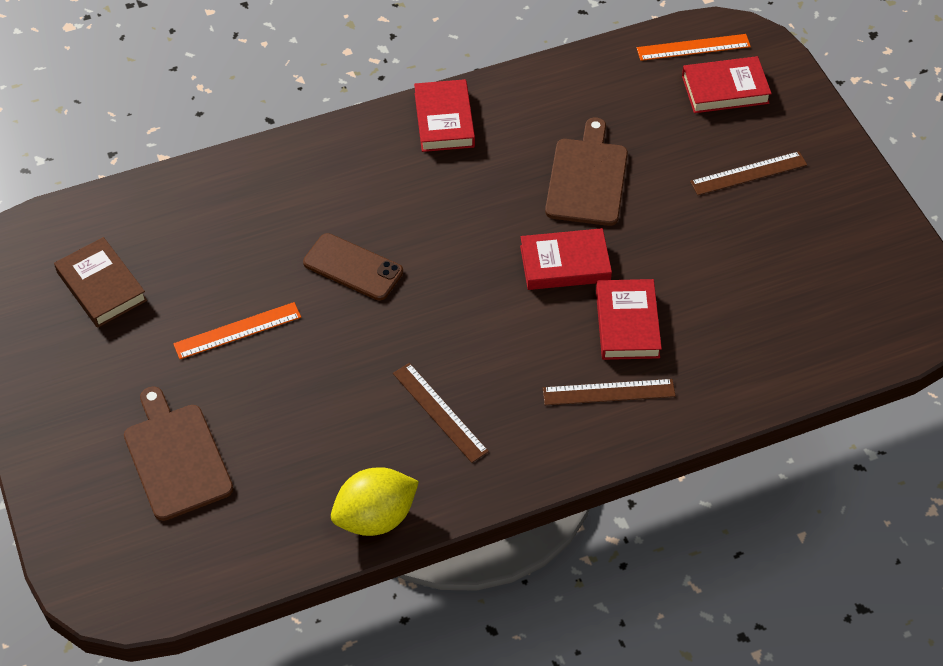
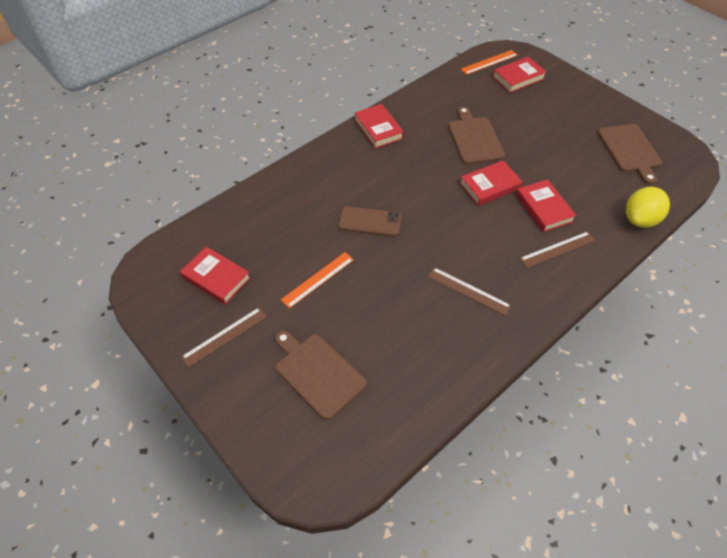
camera: 20 degrees left, 0 degrees up
brown book [54,237,147,328] -> red book [180,246,251,305]
yellow lemon [331,467,419,536] -> yellow lemon moved to [626,187,670,228]
brown ruler [690,151,807,195] -> brown ruler moved to [181,307,267,367]
none -> brown cutting board [597,124,662,185]

